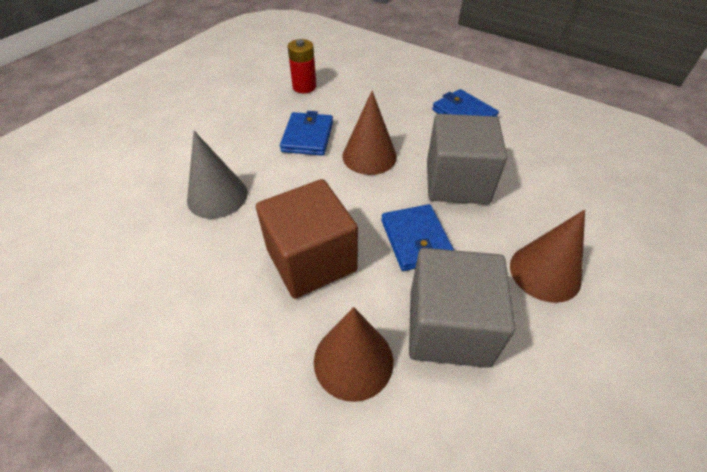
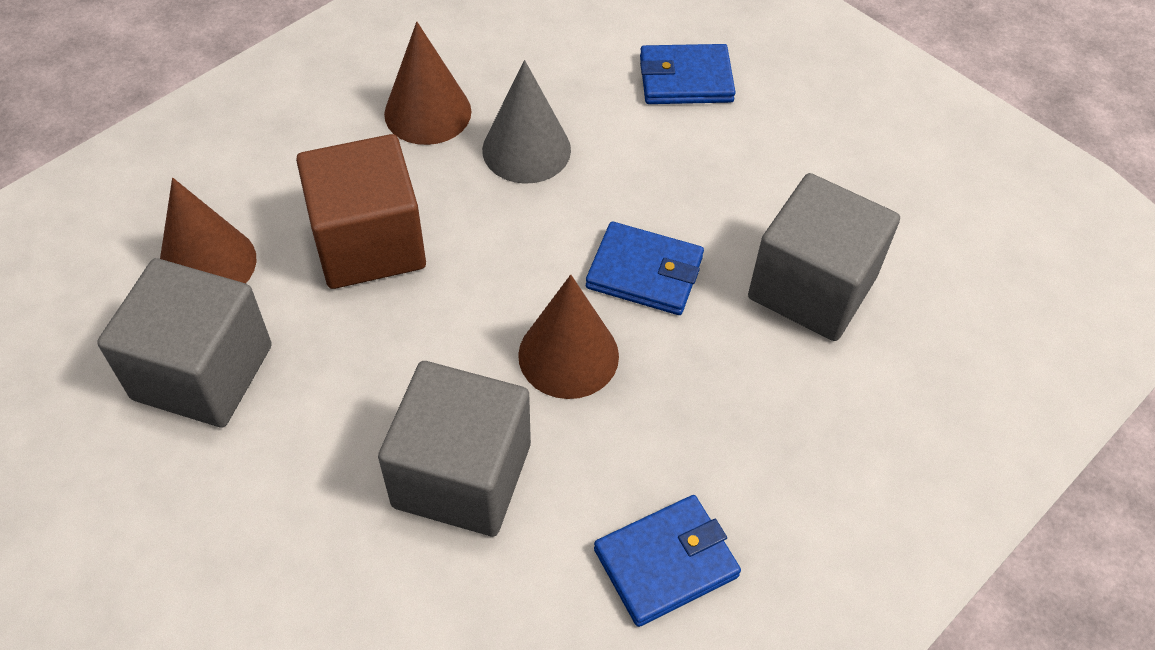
camera: 100 degrees right, 5 degrees up
red battery [288,39,316,93] -> grey cube [748,173,900,341]
blue wallet [381,204,454,271] -> blue wallet moved to [640,44,736,104]
brown cone [510,210,585,303] -> brown cone moved to [384,22,472,145]

